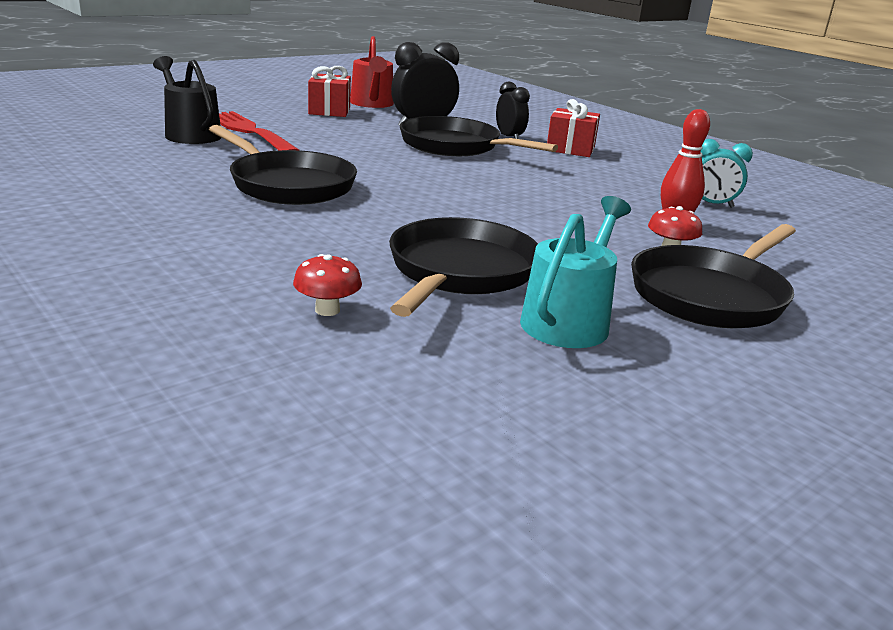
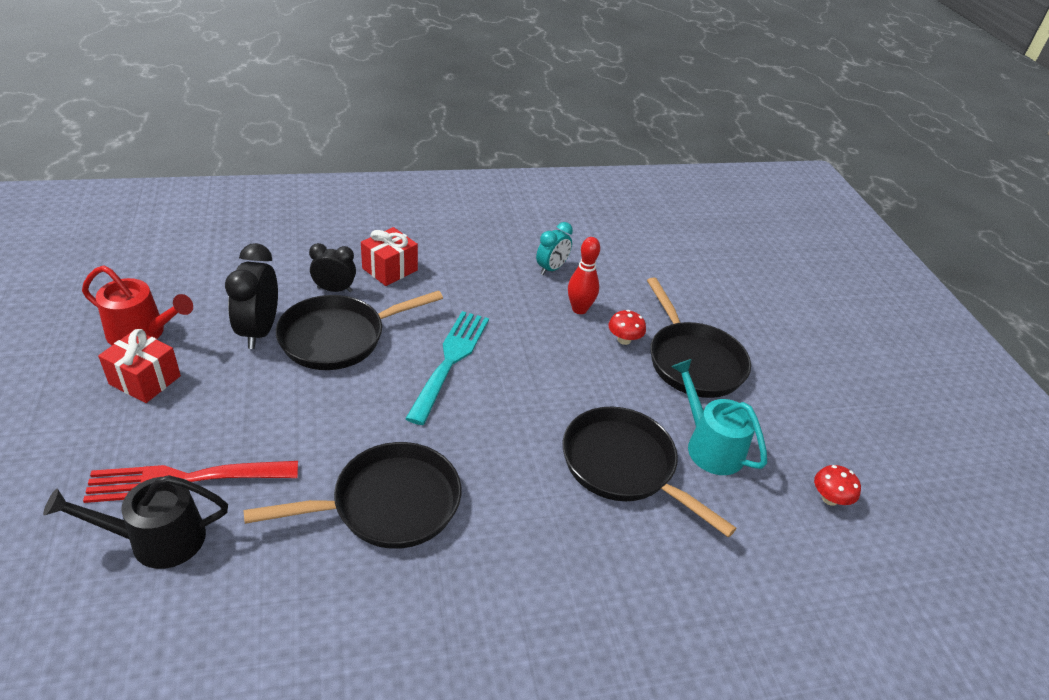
camera: 65 degrees left, 15 degrees up
red mushroom [293,254,362,316] -> red mushroom moved to [814,465,861,506]
none -> turquoise fork [405,311,489,425]

